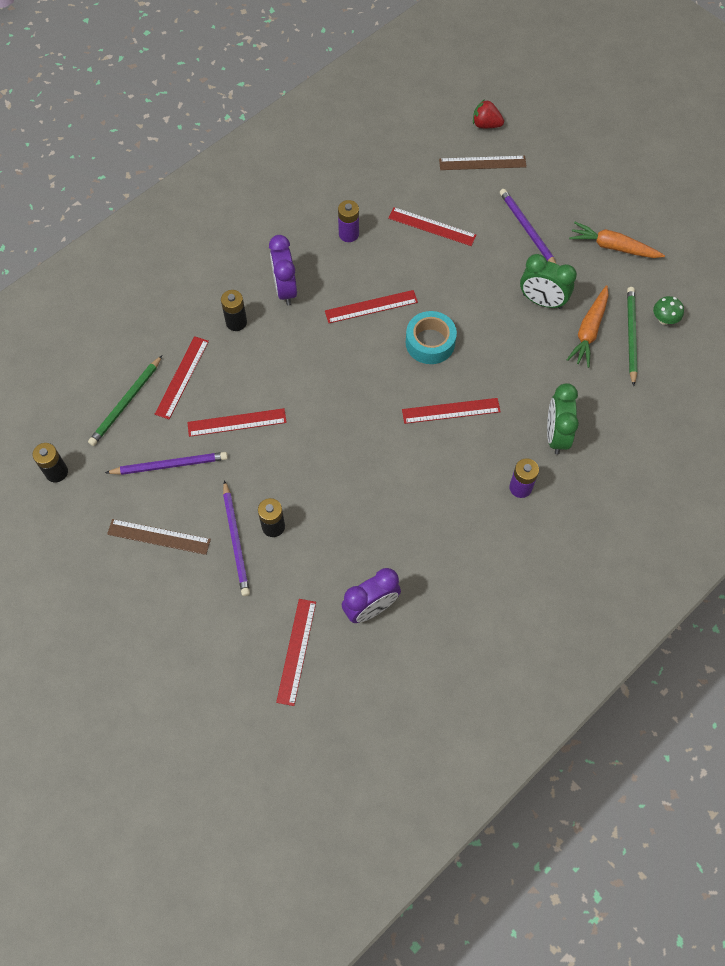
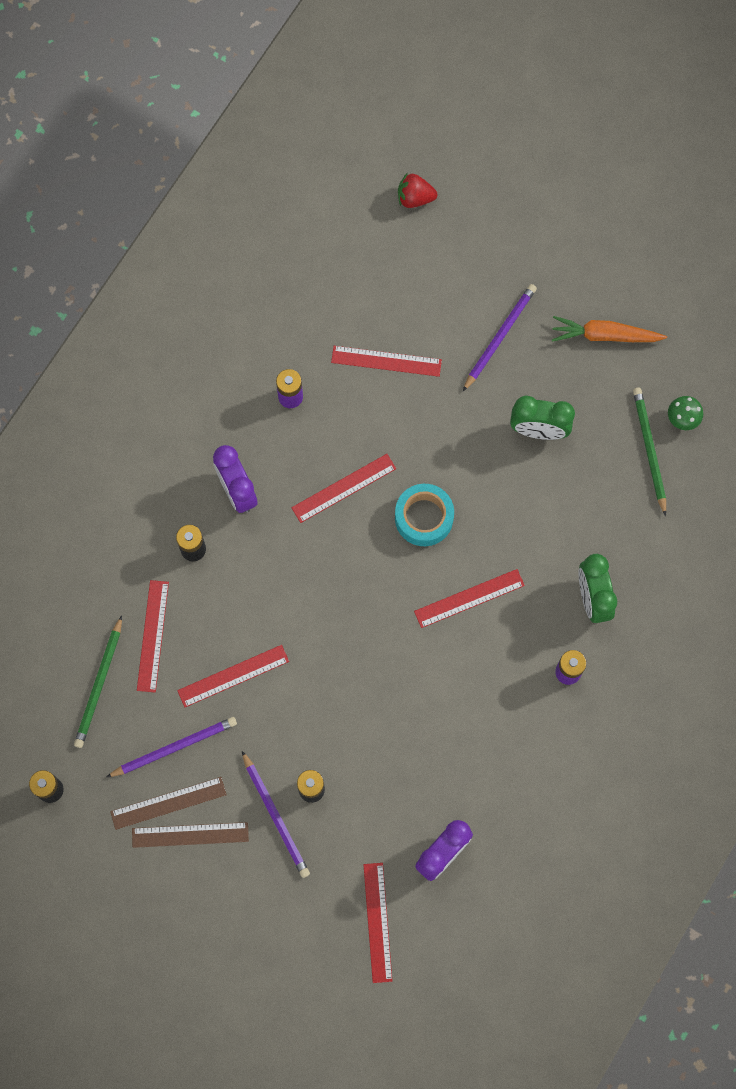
camera: 15 degrees left, 10 degrees up
brown ruler [439,156,527,170] -> brown ruler moved to [110,777,227,830]
purple pencil [500,189,556,264] -> purple pencil turned 75 degrees clockwise [463,284,537,391]
orange carrot [567,285,609,368] -> none

